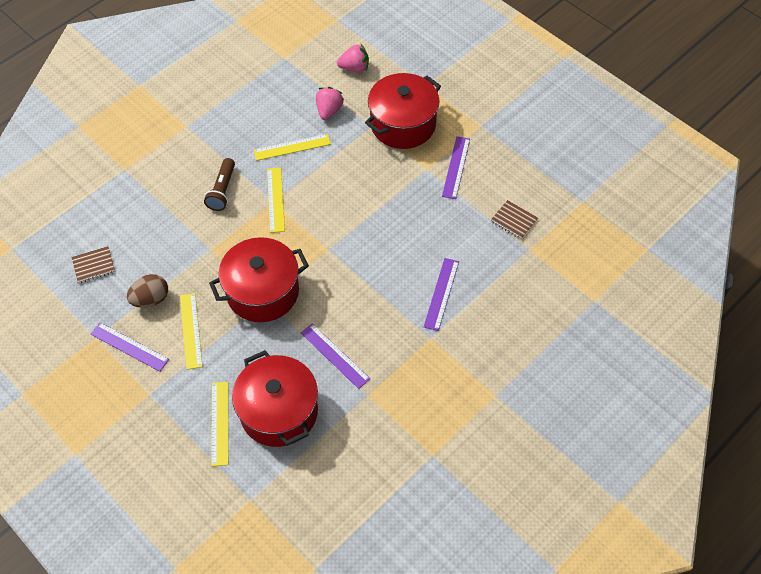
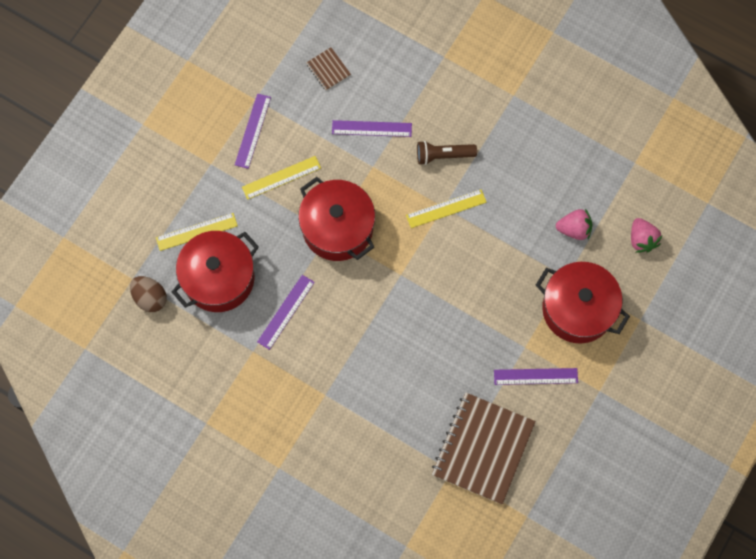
camera: 75 degrees right, 15 degrees up
brown egg [127,274,168,308] -> brown egg moved to [130,276,167,312]
yellow ruler [254,134,331,161] -> none
purple ruler [424,258,459,331] -> purple ruler moved to [332,120,412,137]
brown notebook [491,200,538,239] -> brown notebook [432,393,536,505], size x2.32

